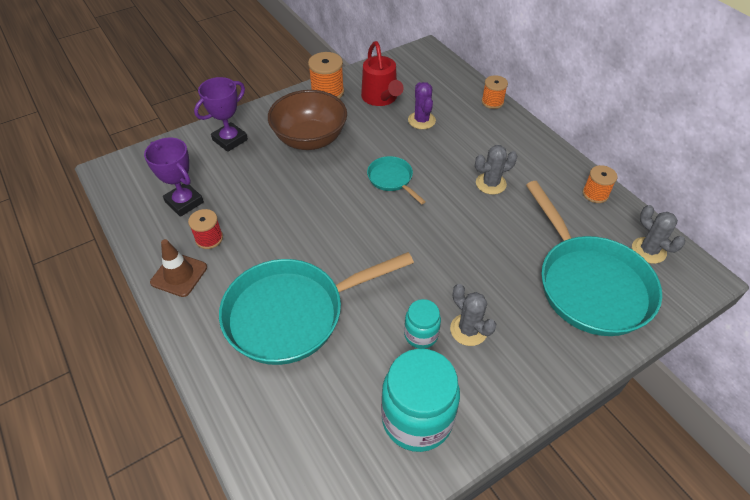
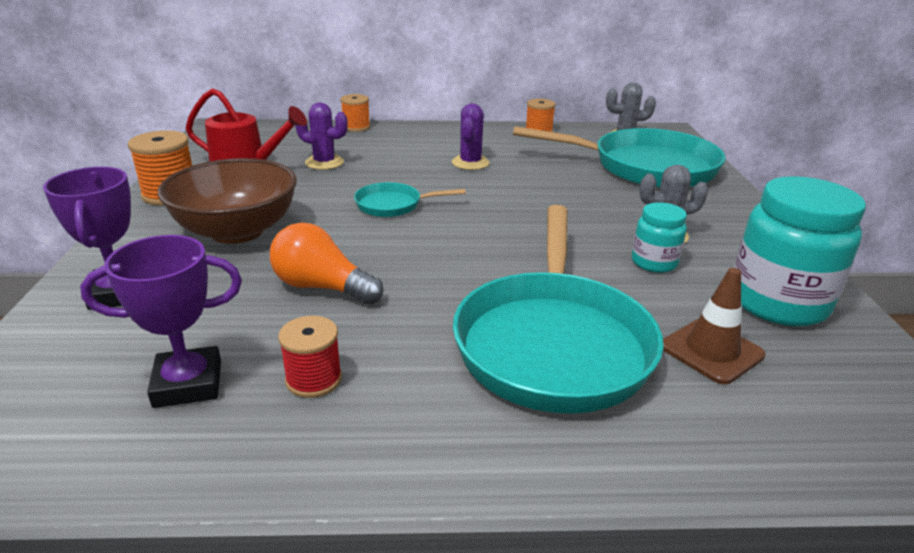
camera: 60 degrees left, 20 degrees down
brown traffic cone [150,239,207,297] -> brown traffic cone moved to [663,268,766,384]
grey cactus [475,145,517,195] -> purple cactus [452,104,490,170]
none -> orange light bulb [270,222,383,304]

